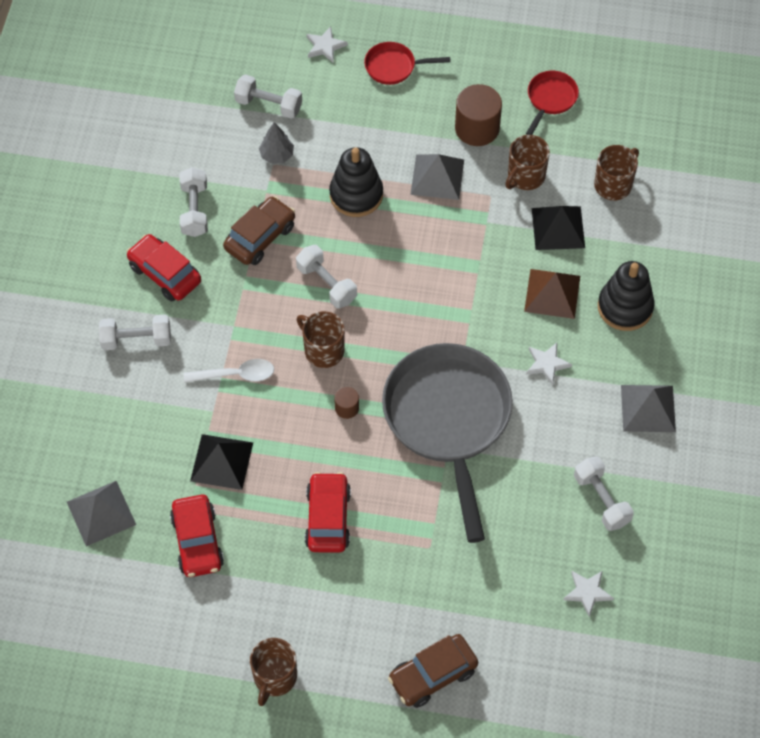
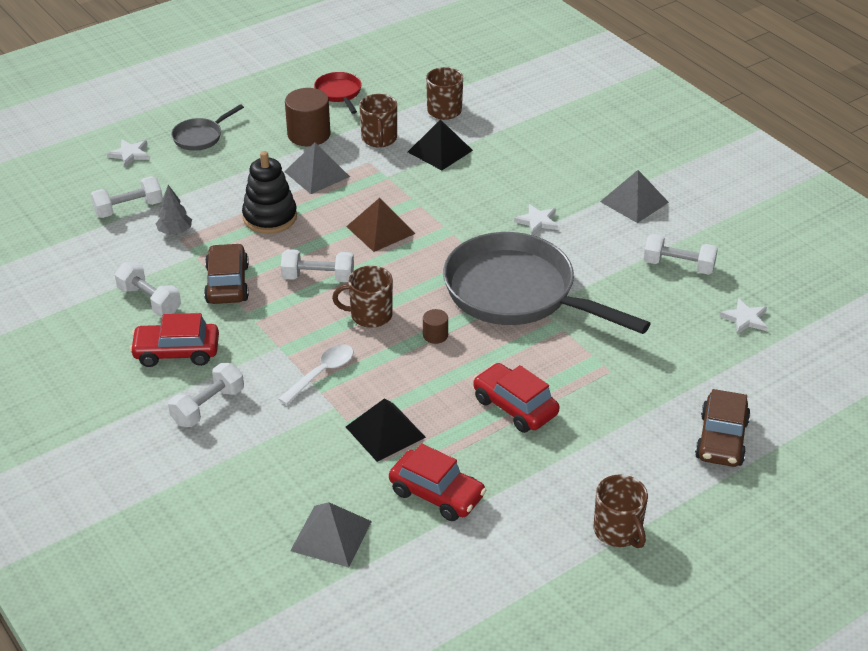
camera: 45 degrees left, 20 degrees down
red pan [364,42,450,85] -> grey pan [171,104,244,151]
brown pyramid [524,269,580,319] -> brown pyramid moved to [346,198,415,252]
black stacking toy [598,261,655,331] -> none

